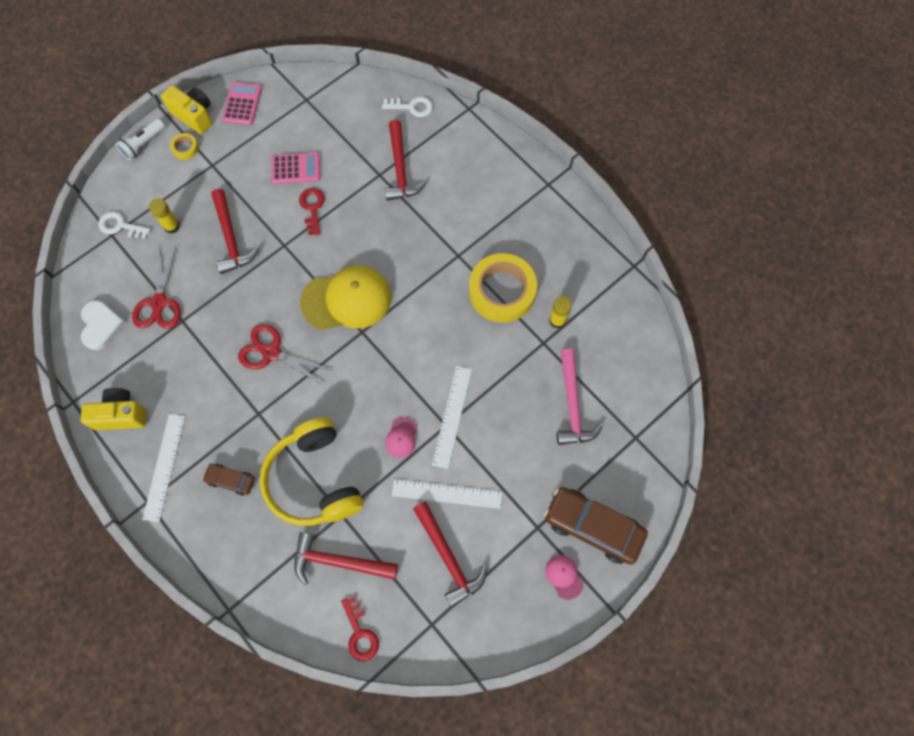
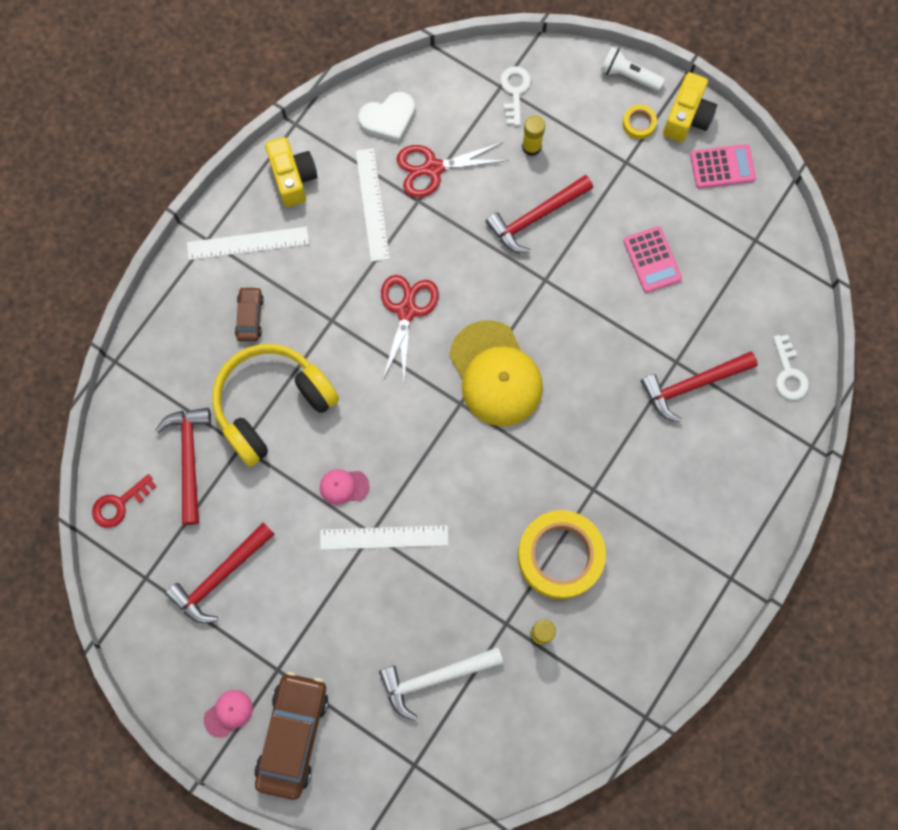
camera: 75 degrees right, 5 degrees up
red key [299,188,325,235] -> none
white ruler [392,479,502,509] -> white ruler moved to [356,148,390,262]
pink hammer [557,349,603,445] -> white hammer [379,647,504,721]

